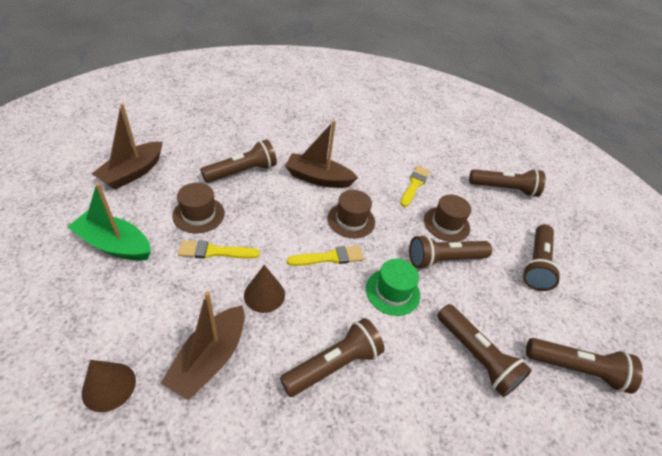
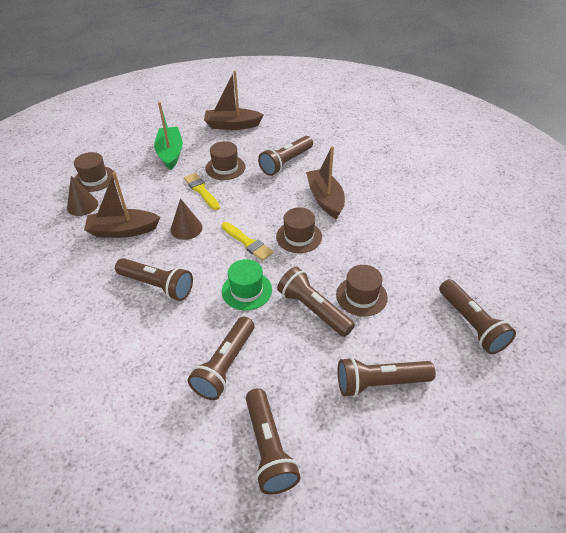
camera: 65 degrees right, 0 degrees up
brown flashlight [200,140,277,183] -> brown flashlight turned 105 degrees clockwise [258,136,313,176]
yellow brush [400,166,430,207] -> none
none -> brown hat [74,152,114,192]

